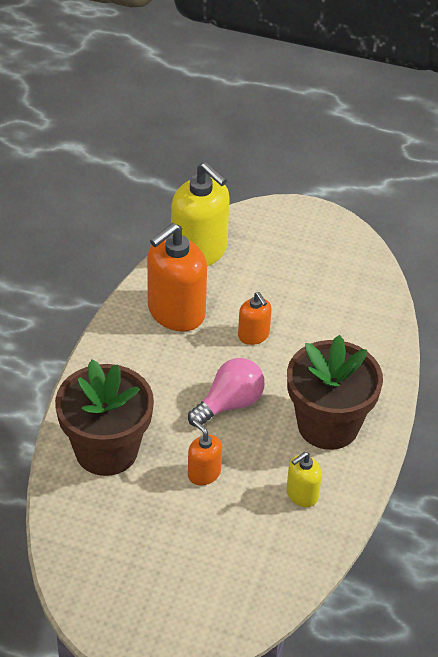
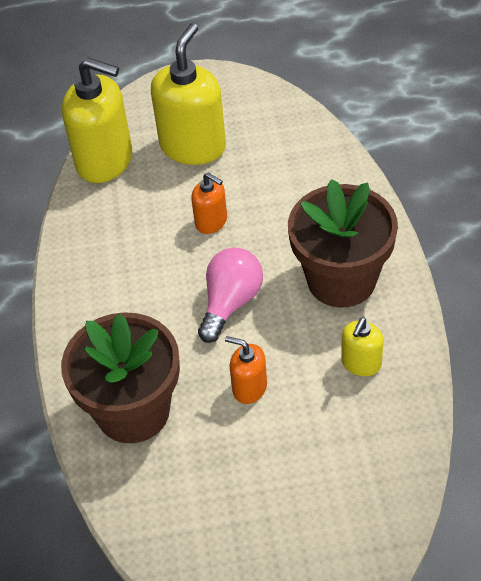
camera: 20 degrees left, 5 degrees up
orange soap dispenser [147,223,207,331] -> none
none -> yellow soap dispenser [151,23,226,165]

